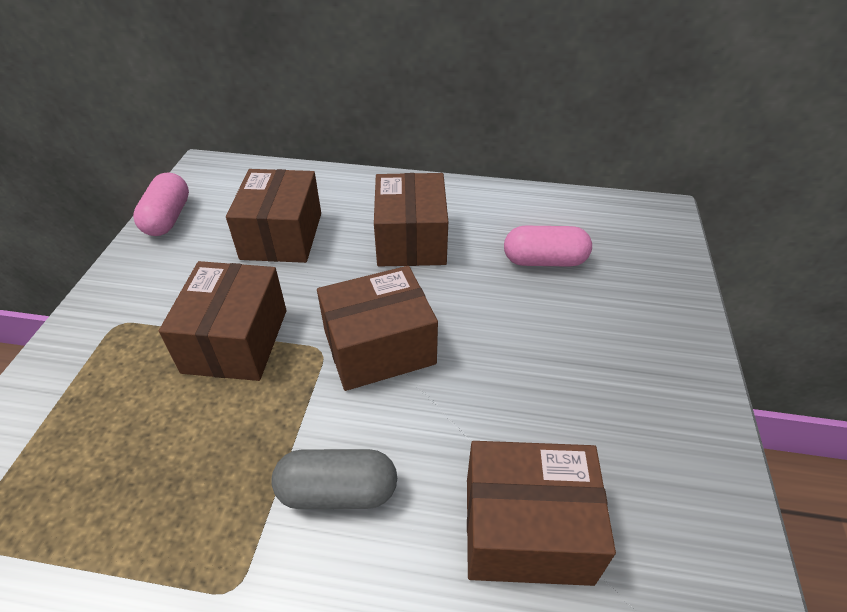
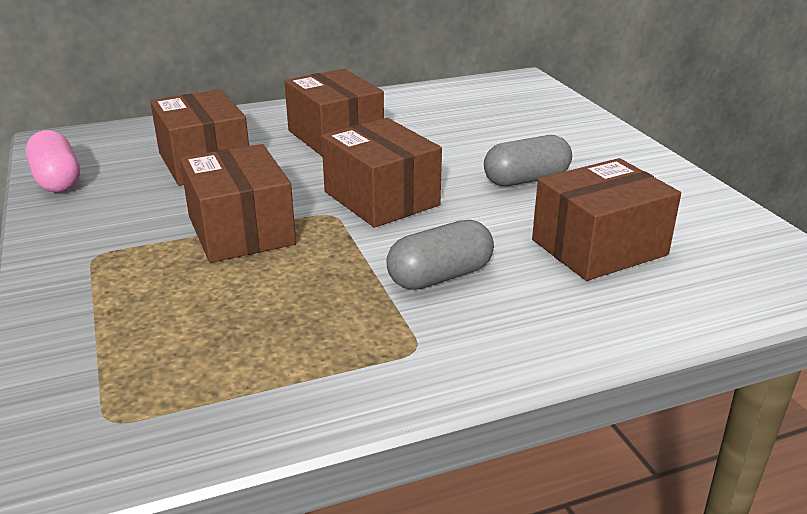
camera: 30 degrees left, 15 degrees down
brown box [317,266,438,391] -> brown box turned 75 degrees counterclockwise [321,118,442,228]
pink capsule [504,226,592,267] -> none
none -> grey capsule [484,135,572,186]

